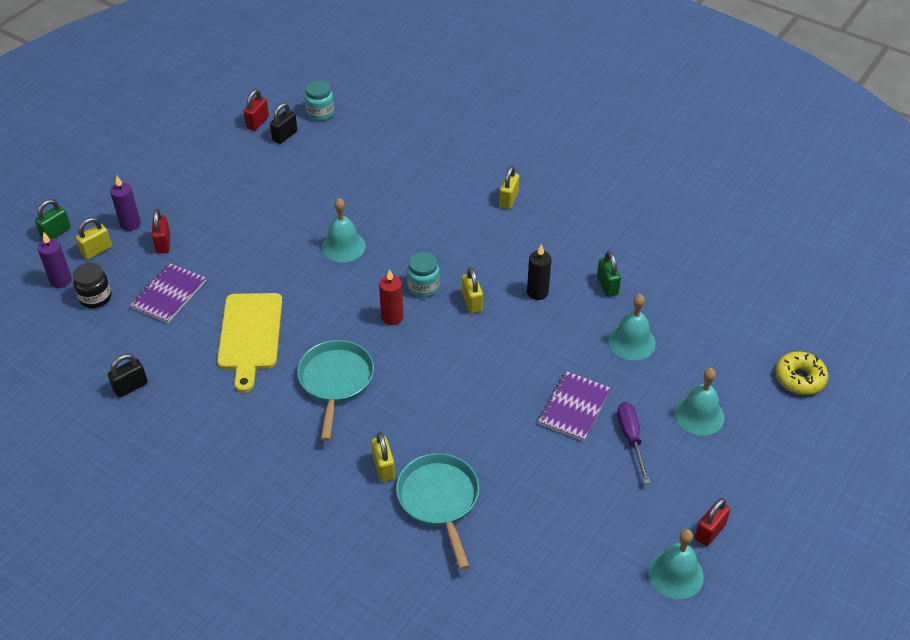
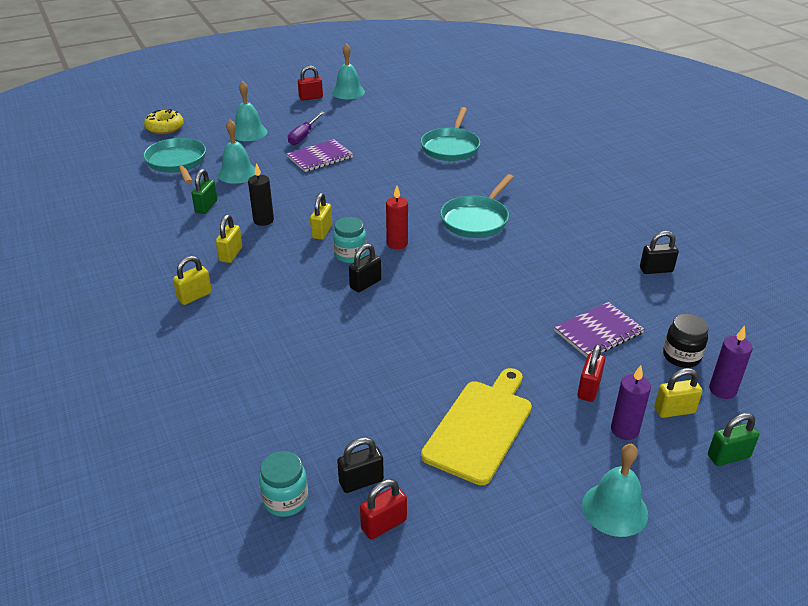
camera: 150 degrees left, 10 degrees down
yellow cutting board [217,293,282,393] -> yellow cutting board moved to [421,368,532,485]
turquoise bell [322,198,366,262] -> turquoise bell moved to [582,444,648,537]
yellow padlock [371,432,395,482] -> yellow padlock moved to [216,215,242,263]
none -> turquoise pan [143,138,206,184]
none -> black padlock [349,244,381,292]

